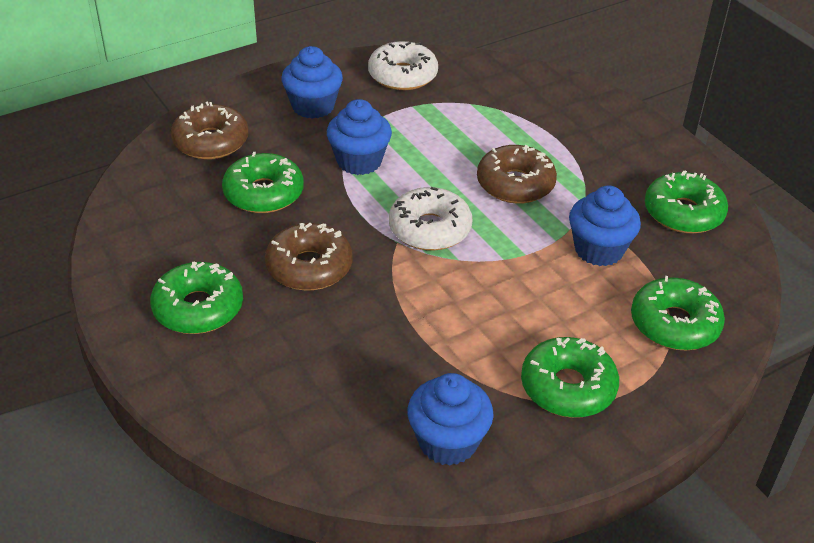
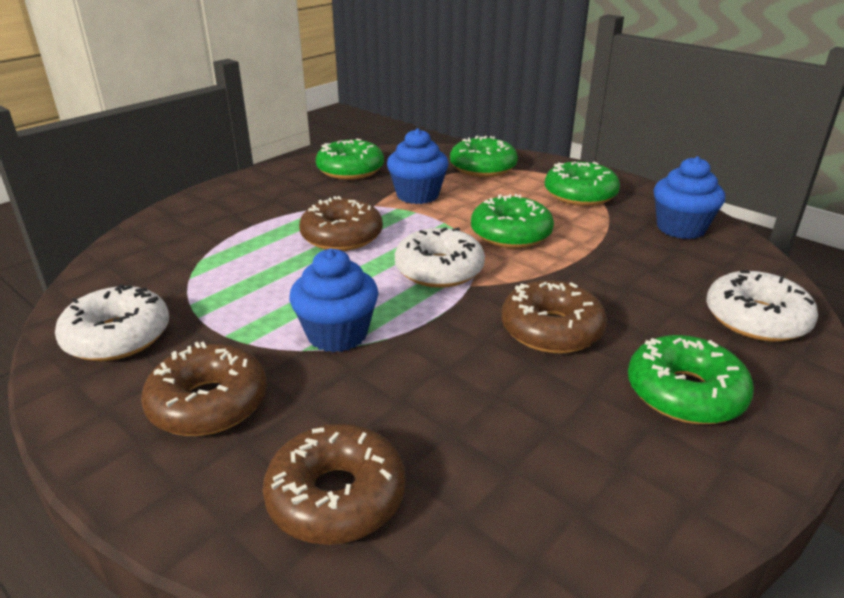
camera: 105 degrees left, 10 degrees down
green donut [222,152,304,213] -> green donut moved to [471,194,554,249]
blue cupcake [281,46,343,119] -> brown donut [141,341,267,436]
none -> white donut [707,270,818,342]

